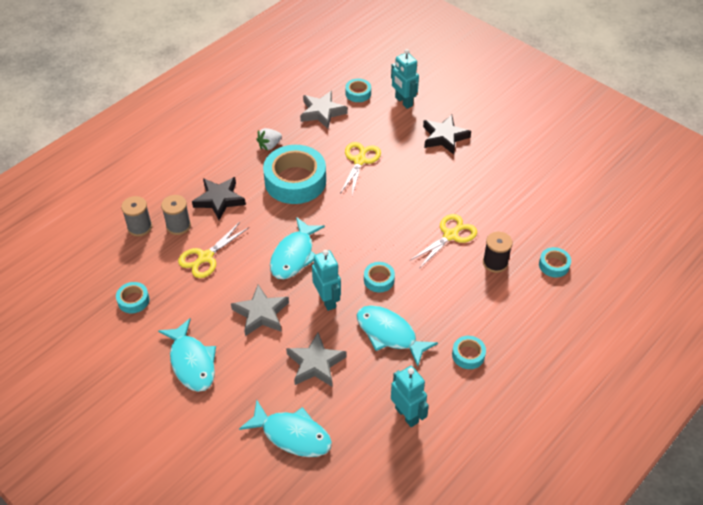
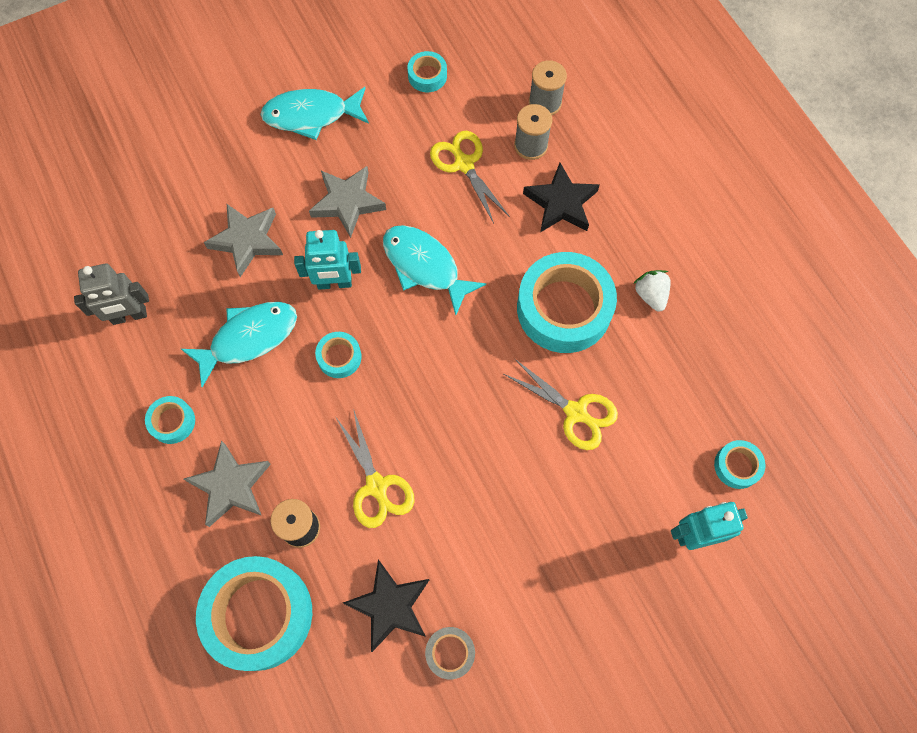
camera: 110 degrees right, 20 degrees up
turquoise fish [239,400,332,457] -> none
grey star [300,91,348,129] -> grey star moved to [184,440,271,527]
turquoise robot [391,366,429,427] -> grey robot [74,263,149,325]
black star [423,115,471,155] -> black star moved to [343,559,429,652]
turquoise tape [539,247,571,278] -> turquoise tape [196,556,312,671], size x2.19
none -> grey tape [425,627,475,680]

